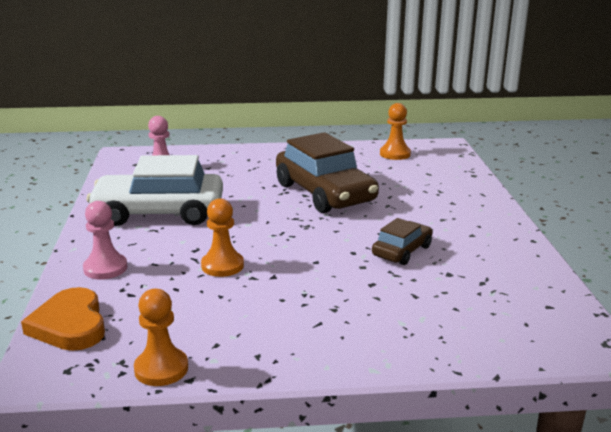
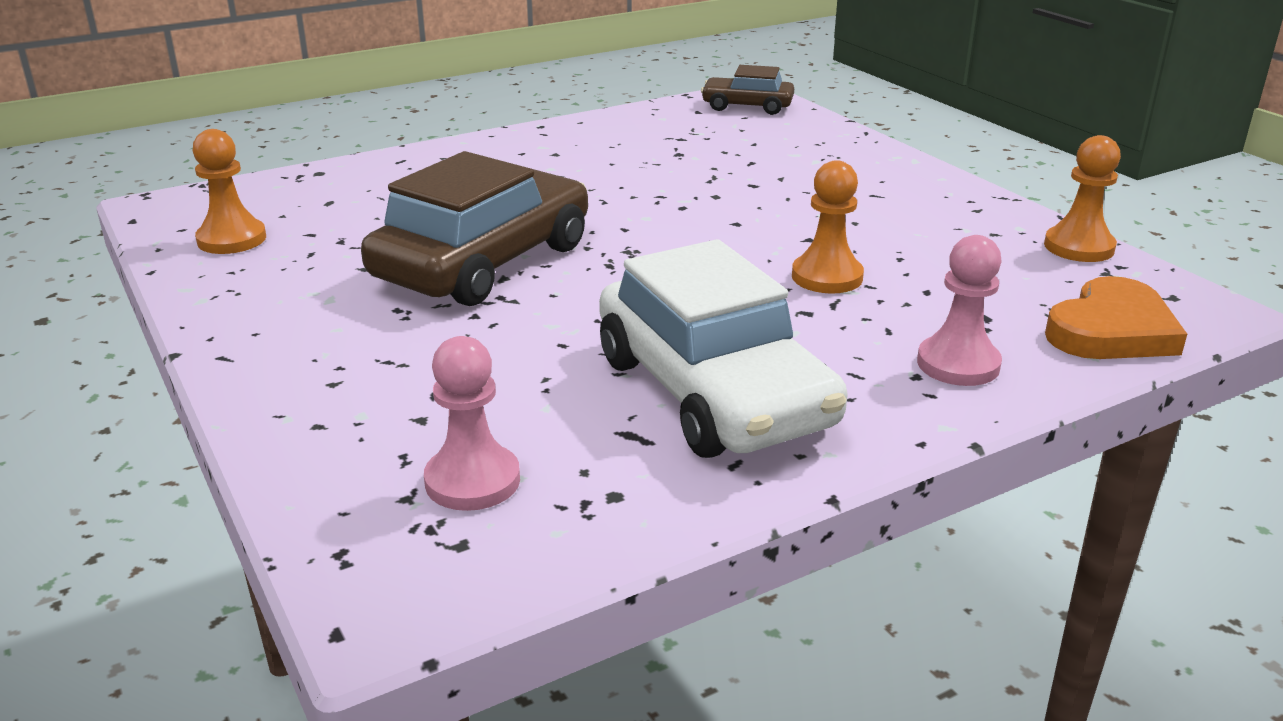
camera: 115 degrees left, 5 degrees up
brown car [372,218,433,265] -> brown car moved to [701,65,794,115]

